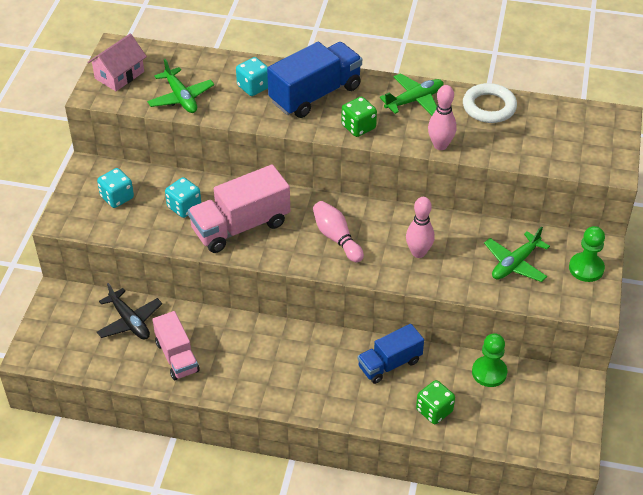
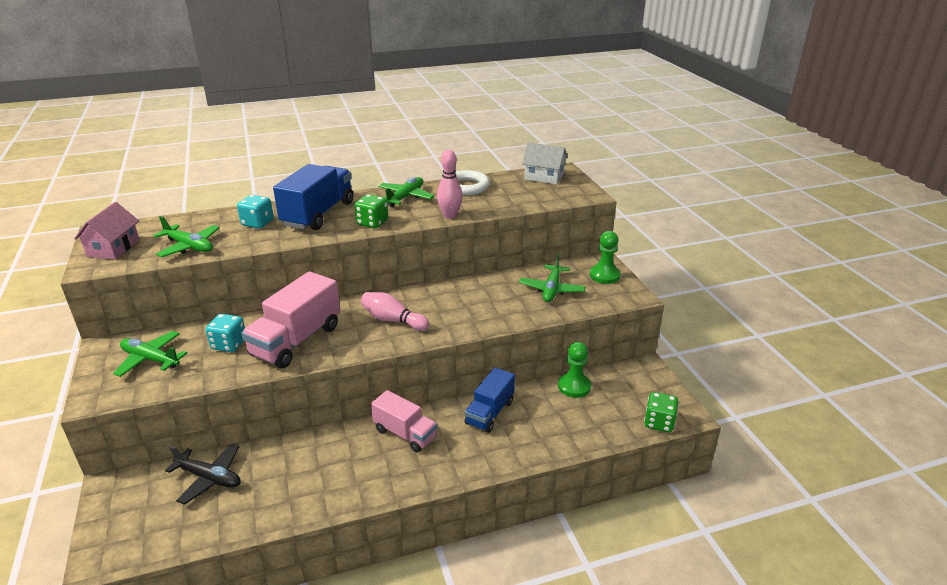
camera: 30 degrees left, 15 degrees down
turquoise dice [97,168,134,208] -> green plane [113,331,187,377]
pink truck [152,311,200,380] -> pink truck moved to [371,390,437,453]
pink bowling pin [406,197,435,258] -> none
green dice [416,380,455,424] -> green dice moved to [644,392,679,432]
none -> white house [522,143,568,184]

